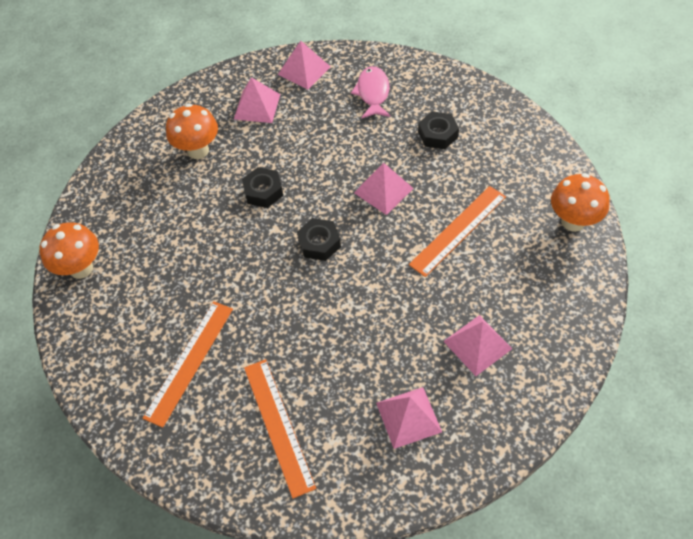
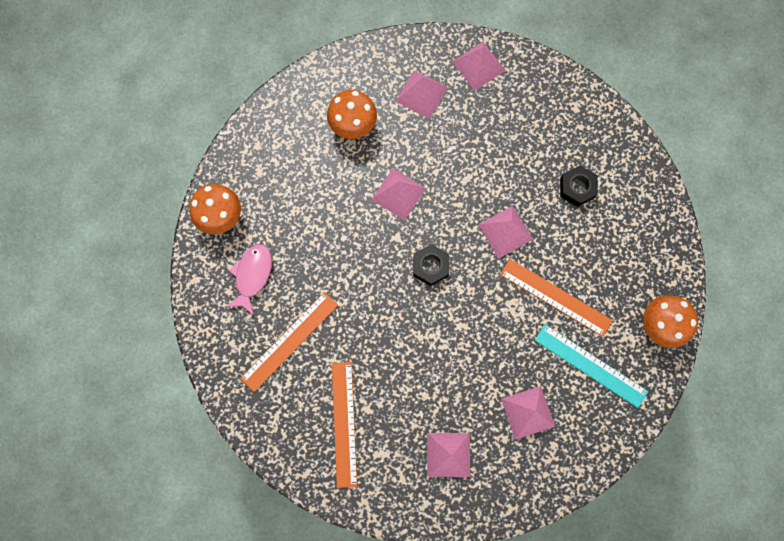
camera: 15 degrees right, 20 degrees up
black nut [242,167,283,208] -> pink pyramid [371,168,426,221]
pink fish [351,66,390,118] -> pink fish moved to [226,244,272,315]
orange ruler [409,186,506,277] -> orange ruler turned 60 degrees clockwise [500,259,613,337]
none -> turquoise ruler [535,324,648,408]

